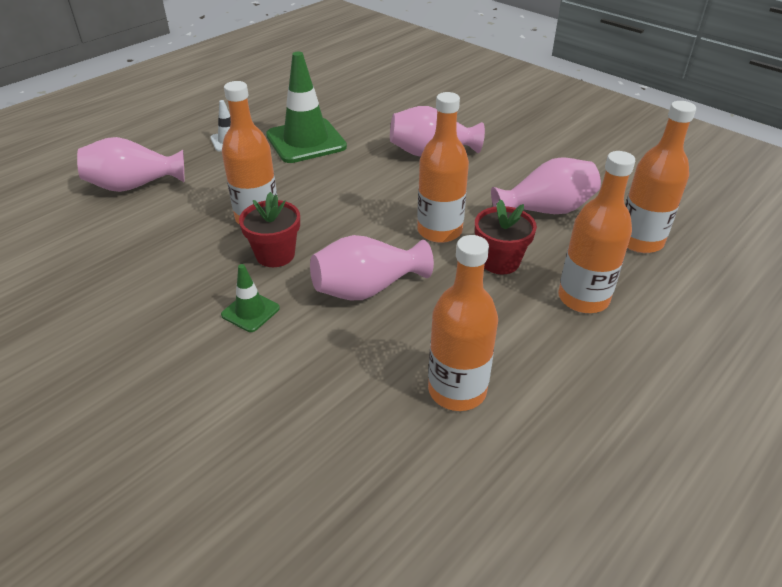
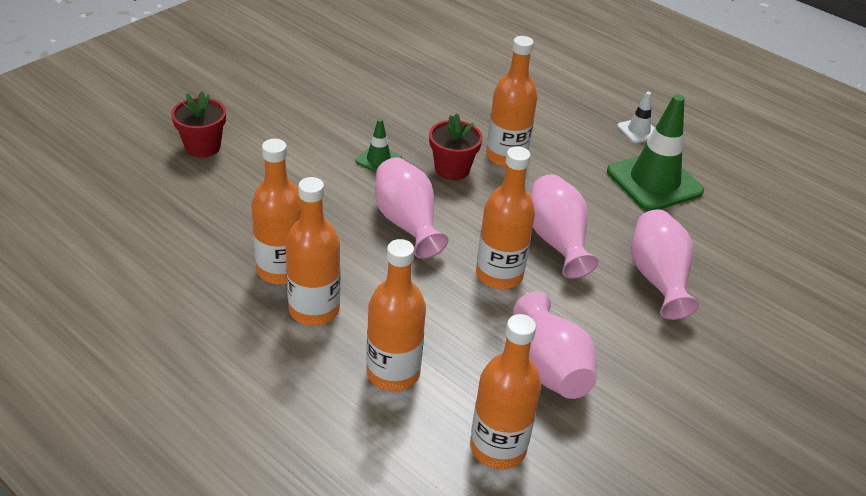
camera: 85 degrees right, 0 degrees up
pink vase [77,137,184,192] -> pink vase moved to [530,174,598,279]
red flower pot [475,199,537,274] -> red flower pot moved to [171,91,226,158]
none -> orange bottle [285,177,340,326]

